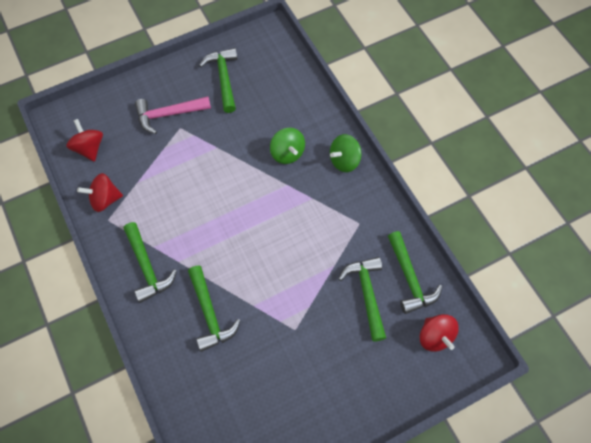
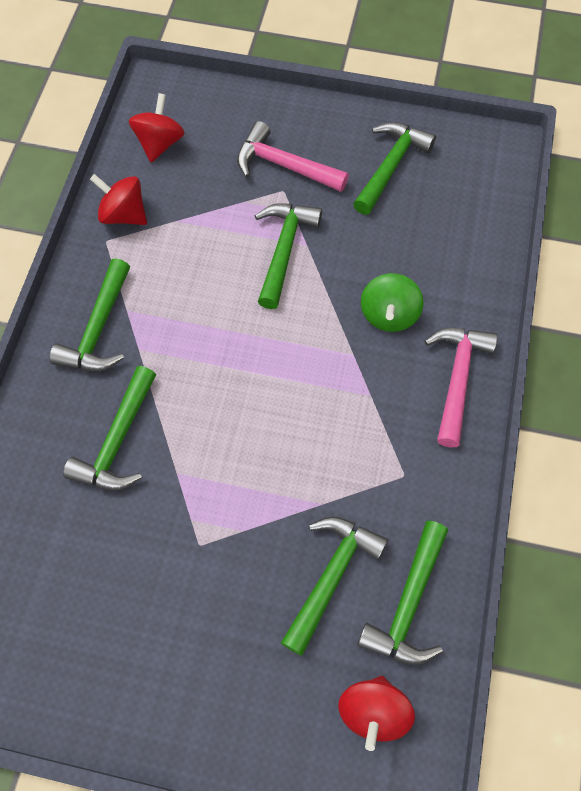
camera: 40 degrees right, 0 degrees up
green spinning top [330,134,361,172] -> pink hammer [424,328,498,447]
none -> green hammer [255,203,322,309]

